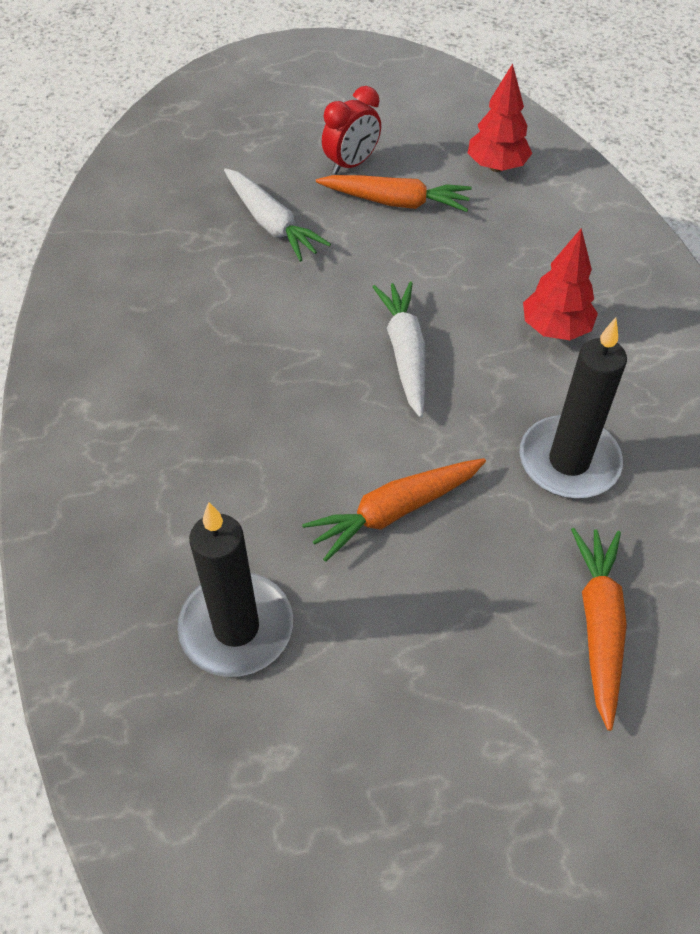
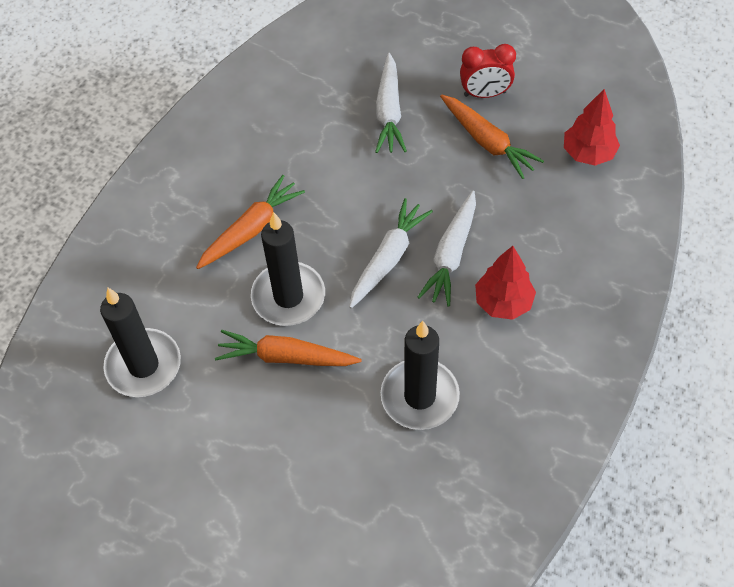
camera: 40 degrees right, 5 degrees up
orange carrot [571,528,627,731] -> orange carrot moved to [196,175,305,269]
none -> black candle [251,212,325,326]
none -> white carrot [418,191,476,307]

